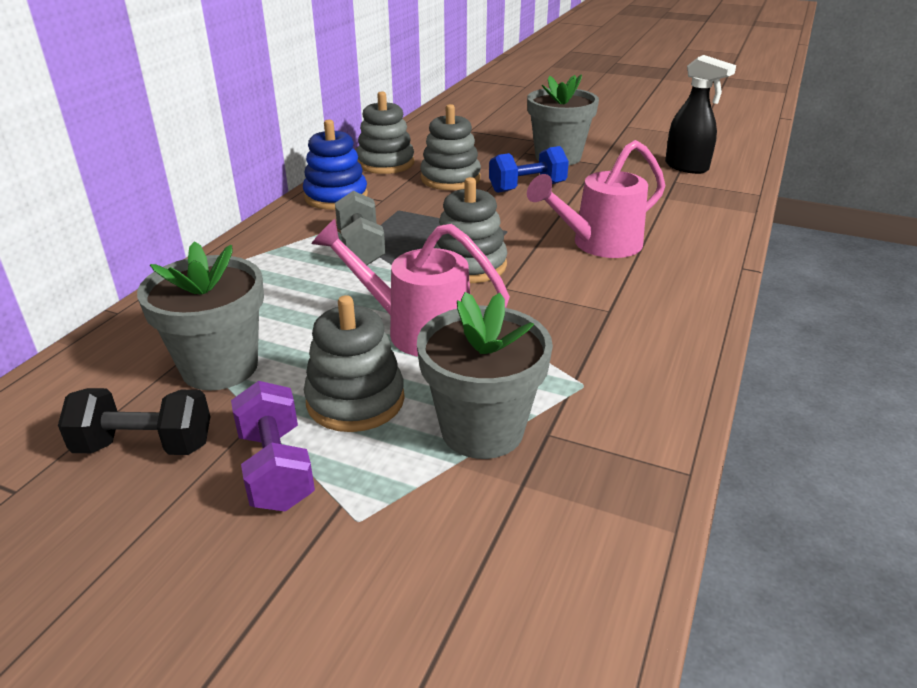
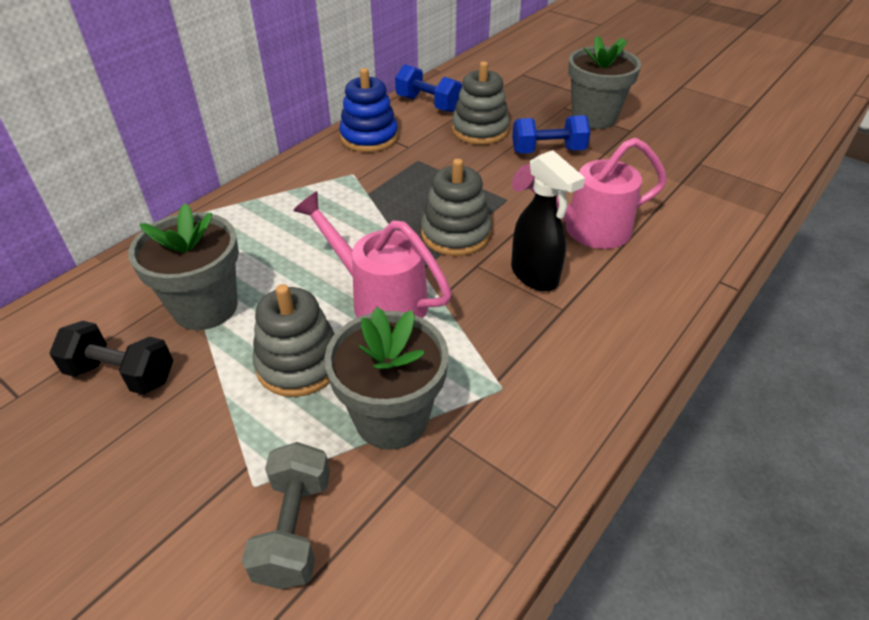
camera: 15 degrees right, 10 degrees up
purple dumbbell [231,381,315,511] -> none
grey dumbbell [335,191,385,265] -> grey dumbbell moved to [242,442,330,589]
grey stacking toy [356,91,414,174] -> blue dumbbell [395,64,462,112]
black spray bottle [665,55,736,174] -> black spray bottle moved to [511,150,585,291]

